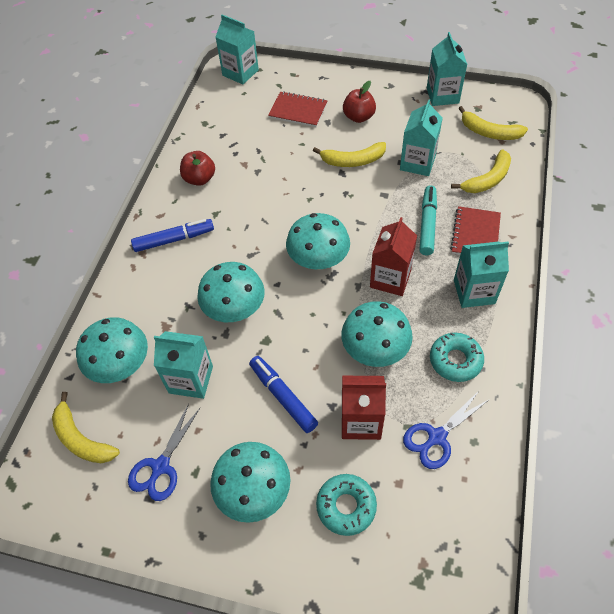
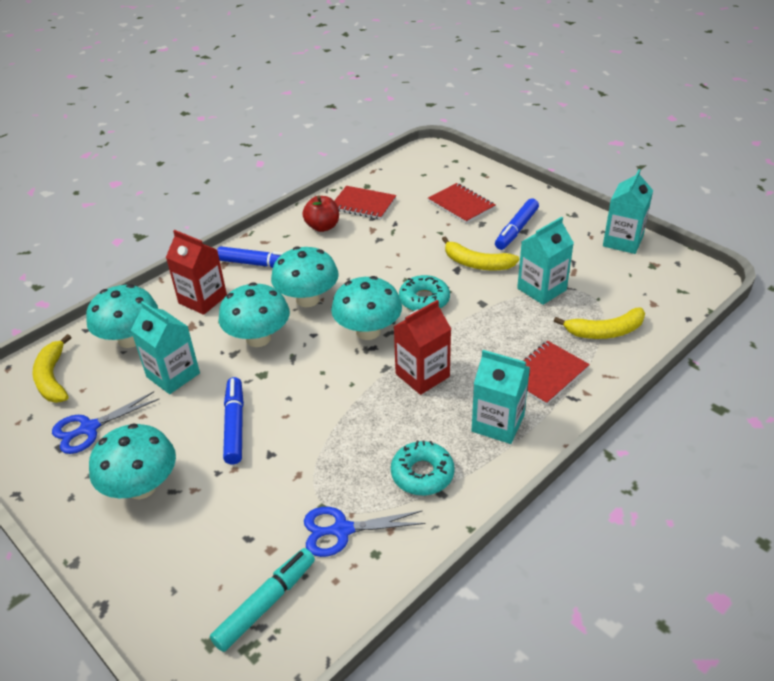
camera: 30 degrees right, 15 degrees down
turquoise carton [216,15,259,84] -> none
turquoise donut [316,474,377,536] -> turquoise donut moved to [399,275,450,311]
turquoise mushroom [341,301,413,367] -> turquoise mushroom moved to [271,246,339,307]
red carton [342,376,386,440] -> red carton moved to [166,230,227,315]
red apple [343,81,376,123] -> blue marker [495,198,539,250]
turquoise marker [419,186,437,255] -> turquoise marker moved to [210,548,315,652]
yellow banana [458,106,528,140] -> none
none -> red notebook [334,186,396,219]

